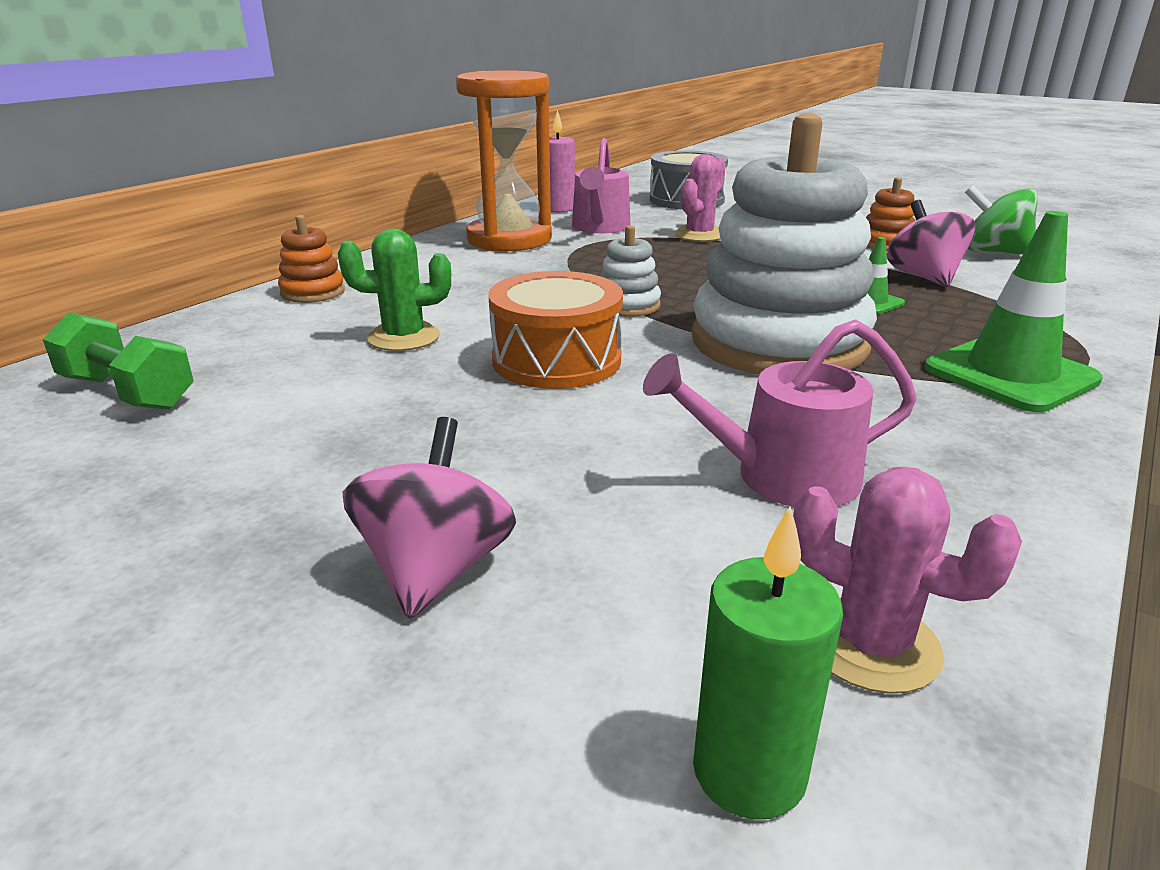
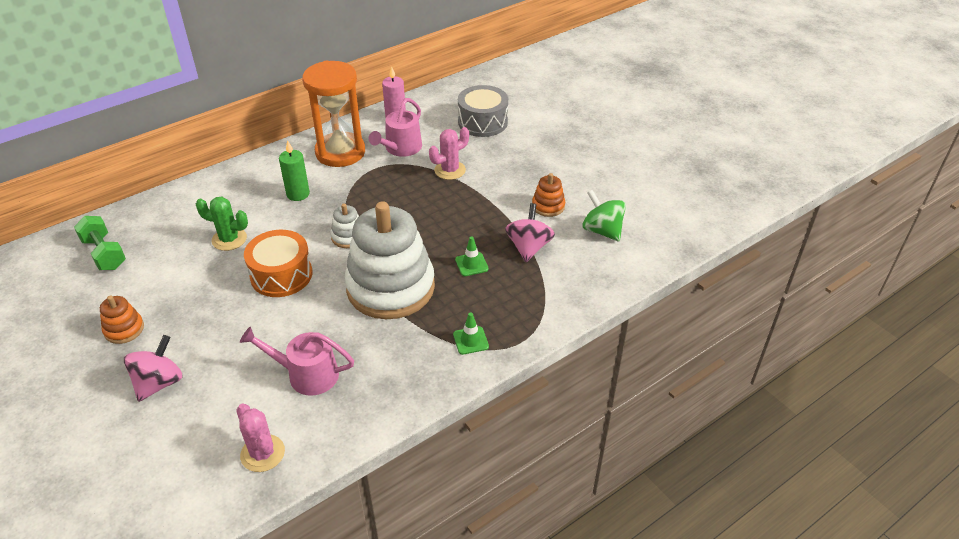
camera: 20 degrees right, 15 degrees up
orange stacking toy [278,215,345,303] -> orange stacking toy moved to [100,296,144,344]
green candle [693,506,843,820] -> green candle moved to [279,140,310,201]
green traffic cone [925,211,1103,412] -> green traffic cone [453,312,489,355], size x0.50

